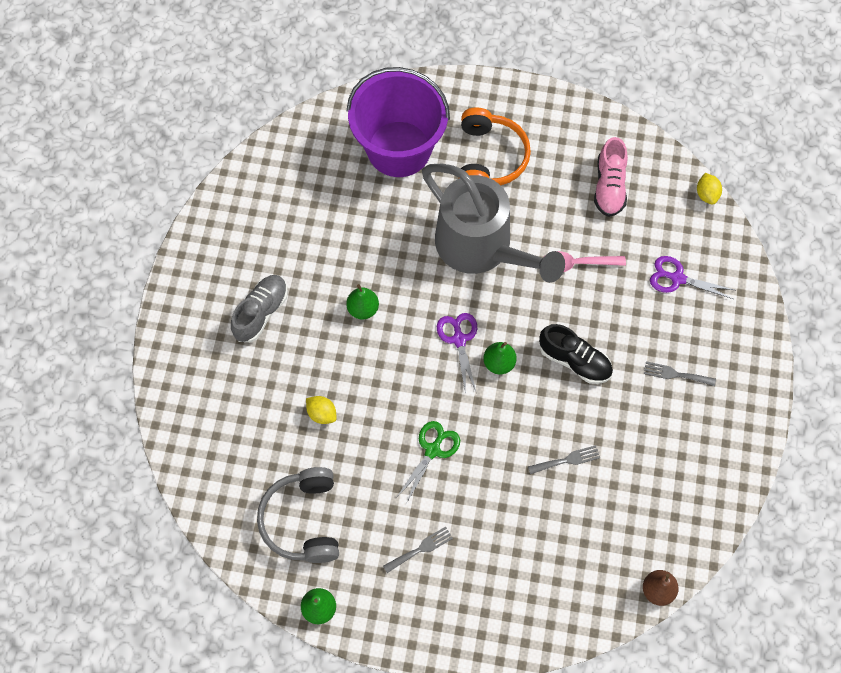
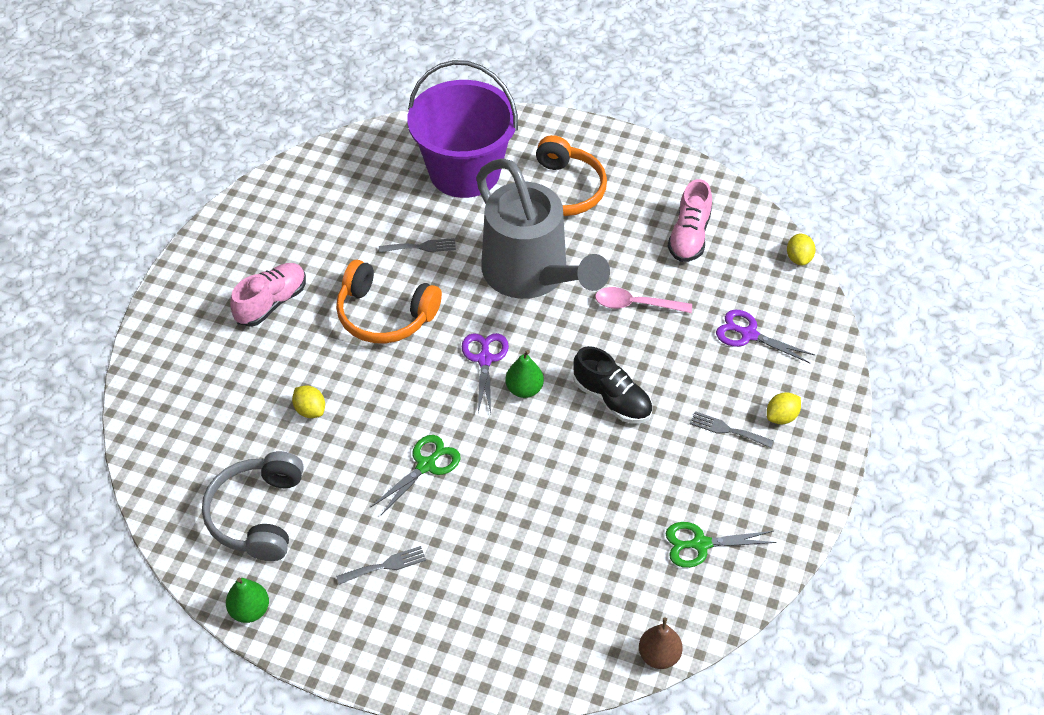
camera: 10 degrees right, 15 degrees down
grey shoe [231,275,288,342] -> pink shoe [230,263,306,327]
green pear [346,284,379,320] -> orange headphones [336,260,442,343]
grey fork [528,445,600,474] -> grey fork moved to [379,238,456,253]
none -> green scissors [666,522,777,568]
none -> yellow lemon [767,392,801,425]

